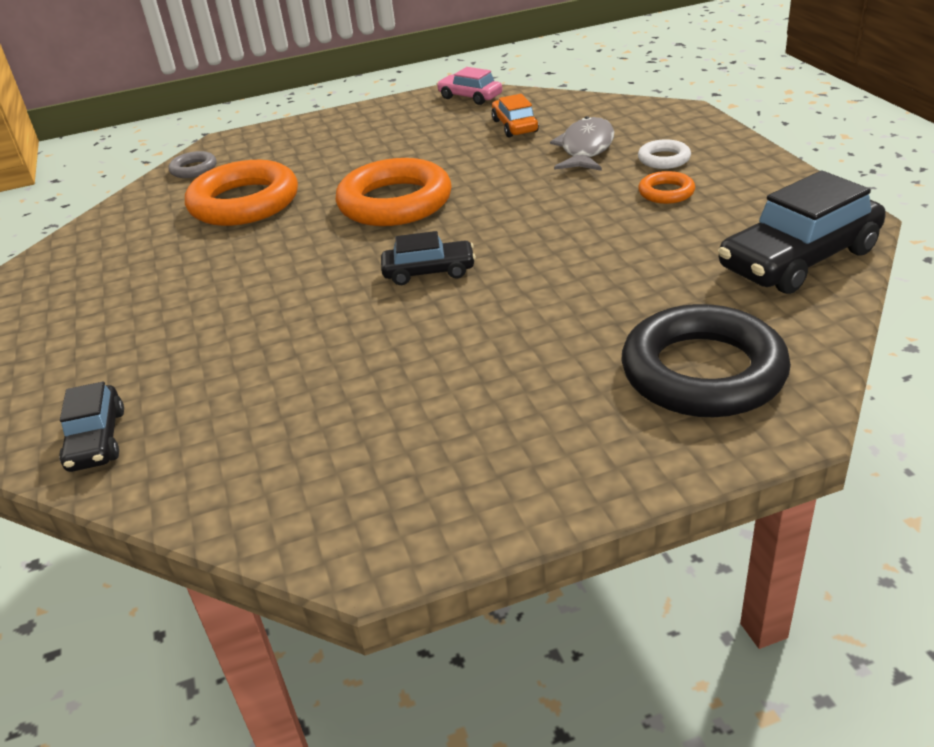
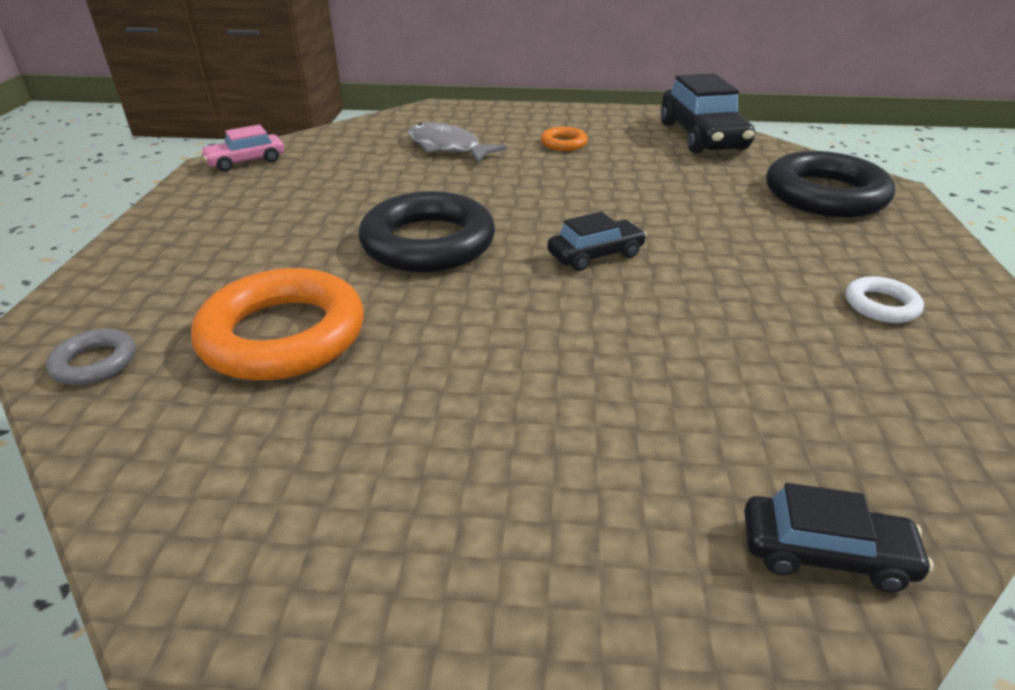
camera: 70 degrees left, 0 degrees up
orange ring [336,158,452,226] -> black ring [358,191,495,272]
black car [381,231,476,285] -> black car turned 45 degrees clockwise [547,212,647,271]
orange car [492,94,539,137] -> none
white ring [638,139,691,169] -> white ring moved to [846,276,924,323]

